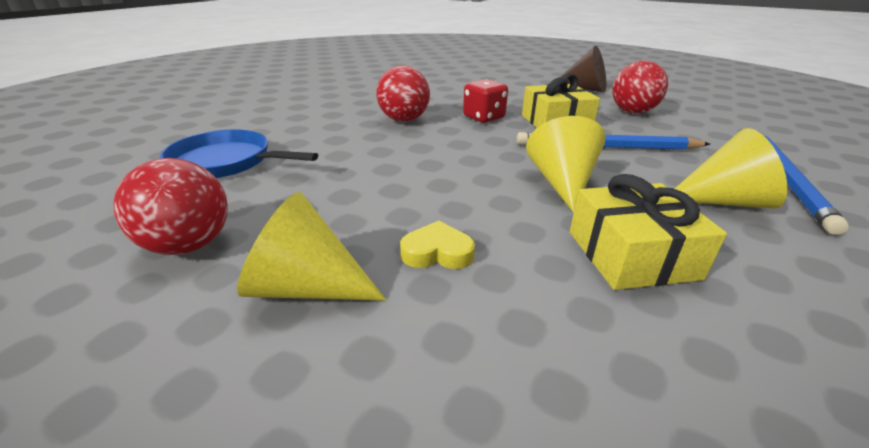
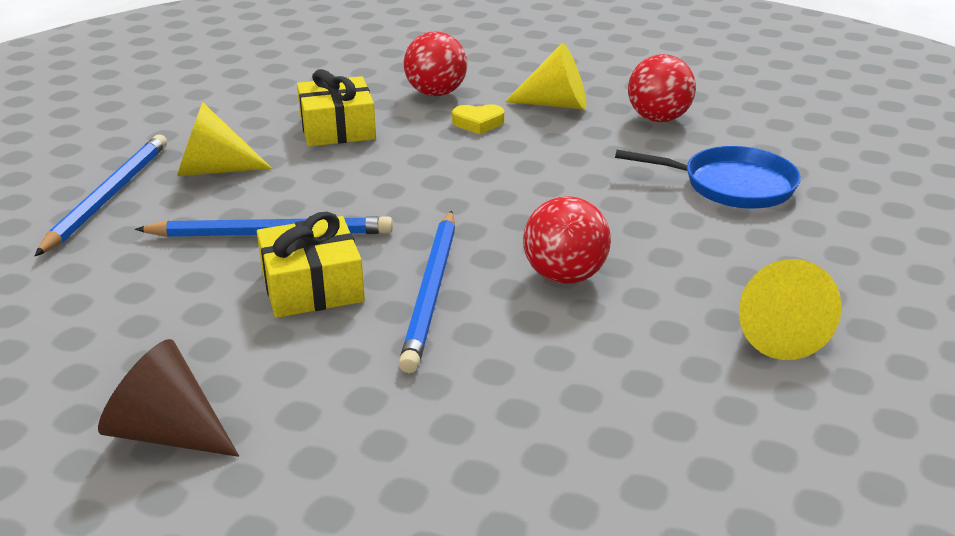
camera: 175 degrees right, 0 degrees up
red dice [463,79,508,123] -> blue pencil [399,210,455,373]
yellow cone [526,116,606,213] -> yellow cone moved to [739,259,842,360]
red ball [612,61,668,113] -> red ball moved to [404,31,467,96]

